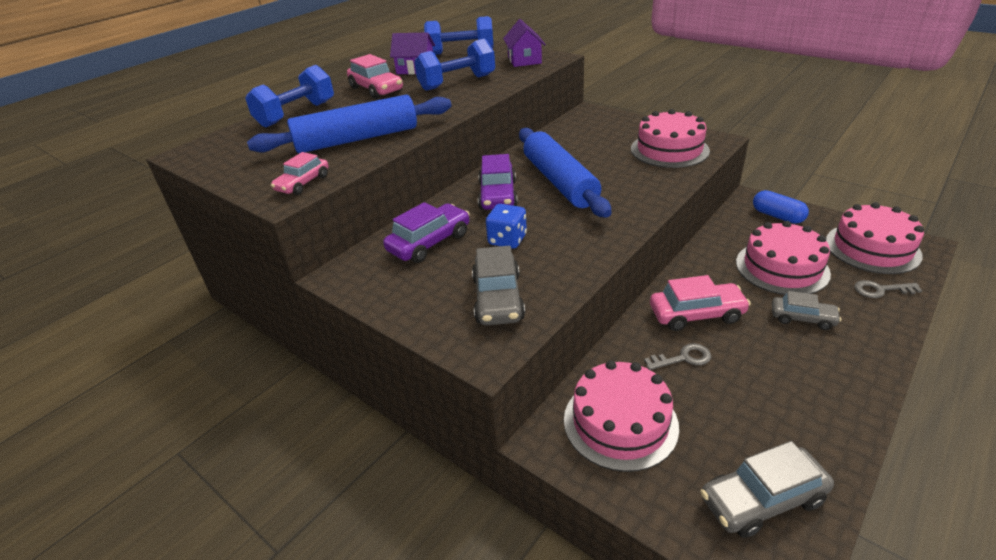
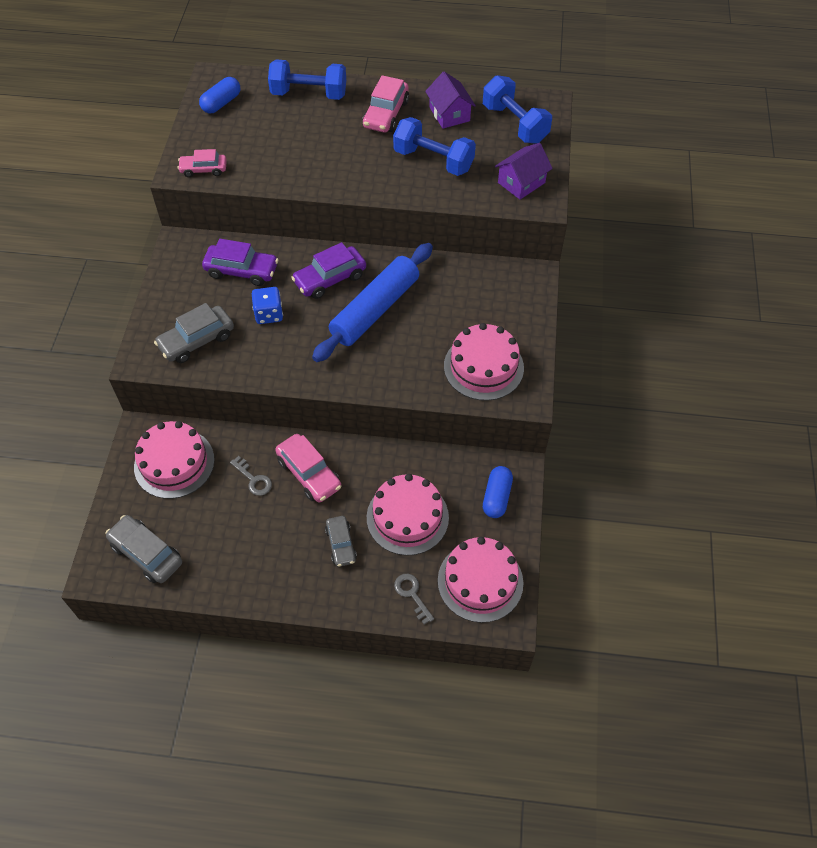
camera: 55 degrees right, 20 degrees up
blue rolling pin [247,95,451,153] -> none
none -> blue capsule [199,77,240,113]

